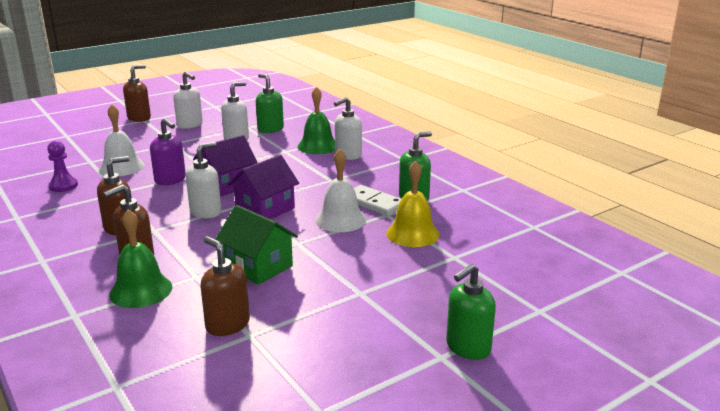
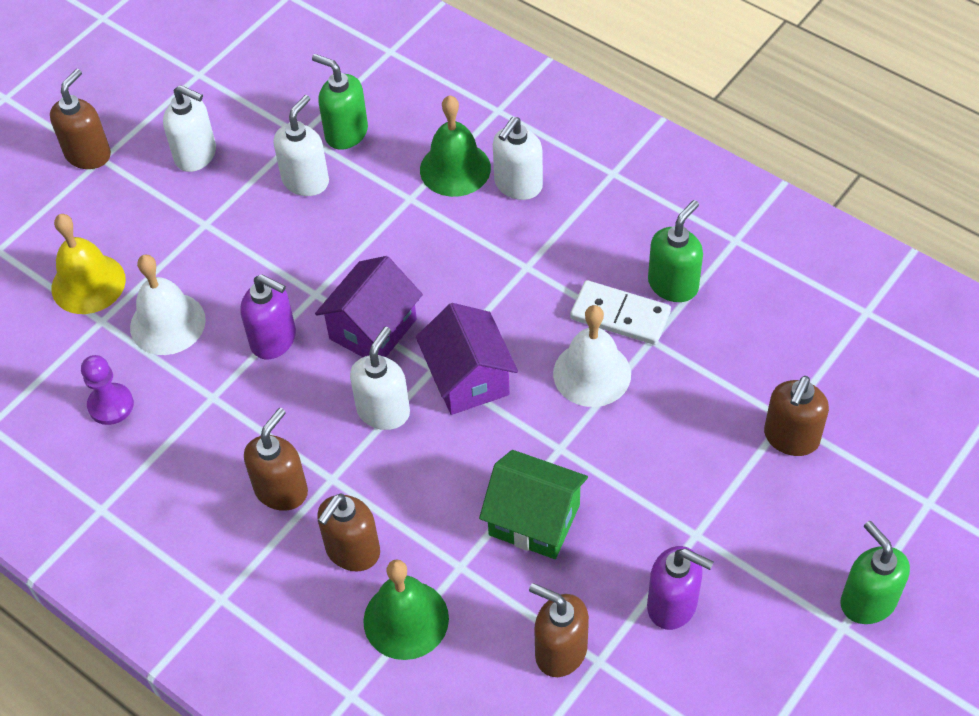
camera: 15 degrees left, 30 degrees up
purple house [228,155,299,219] -> purple house turned 45 degrees counterclockwise [416,303,518,415]
yellow bell [386,160,440,247] -> yellow bell moved to [51,214,126,314]
green soap dispenser [446,263,496,360] -> green soap dispenser turned 120 degrees clockwise [841,521,910,624]
none -> purple soap dispenser [647,546,714,630]
none -> brown soap dispenser [764,376,829,456]

